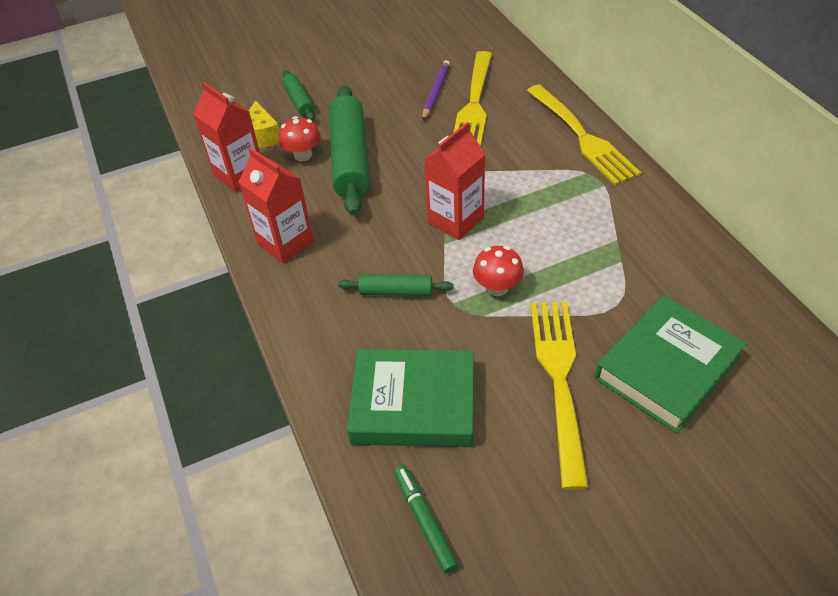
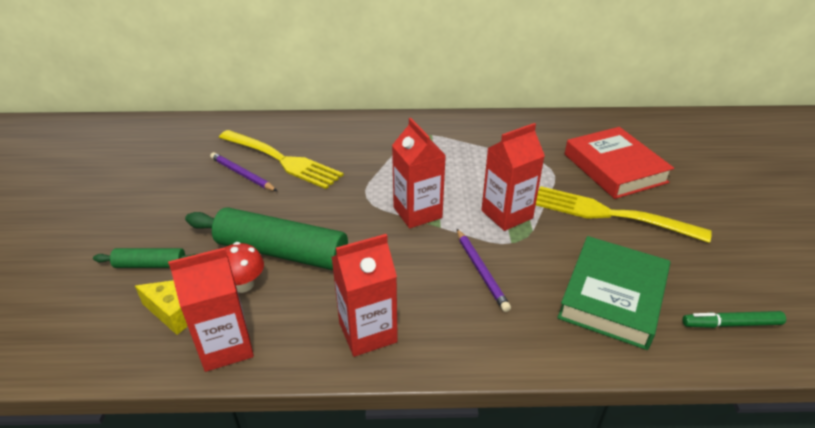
camera: 70 degrees left, 10 degrees down
green rolling pin [338,274,453,296] -> purple pencil [457,229,511,312]
red mushroom [473,246,524,296] -> red carton [482,123,545,231]
yellow fork [527,84,641,185] -> none
green book [595,295,747,433] -> red book [565,127,674,199]

